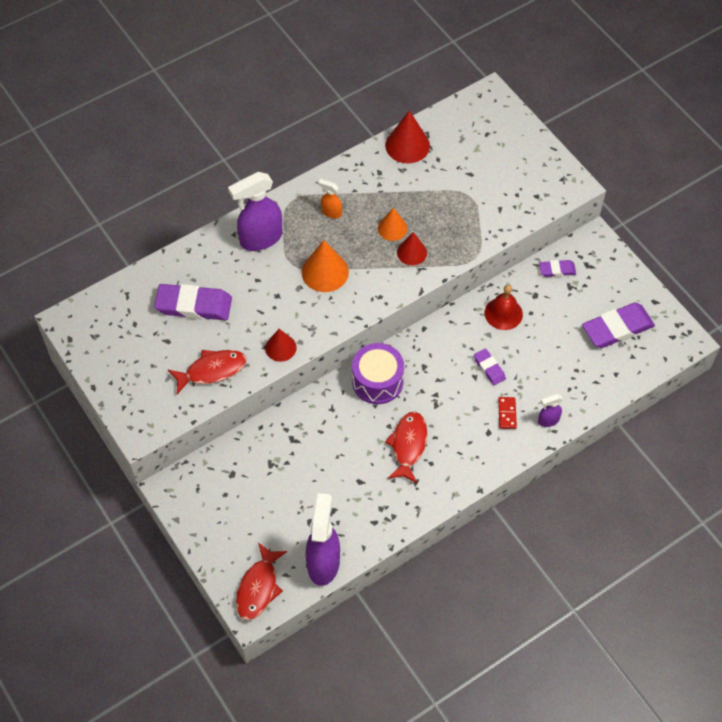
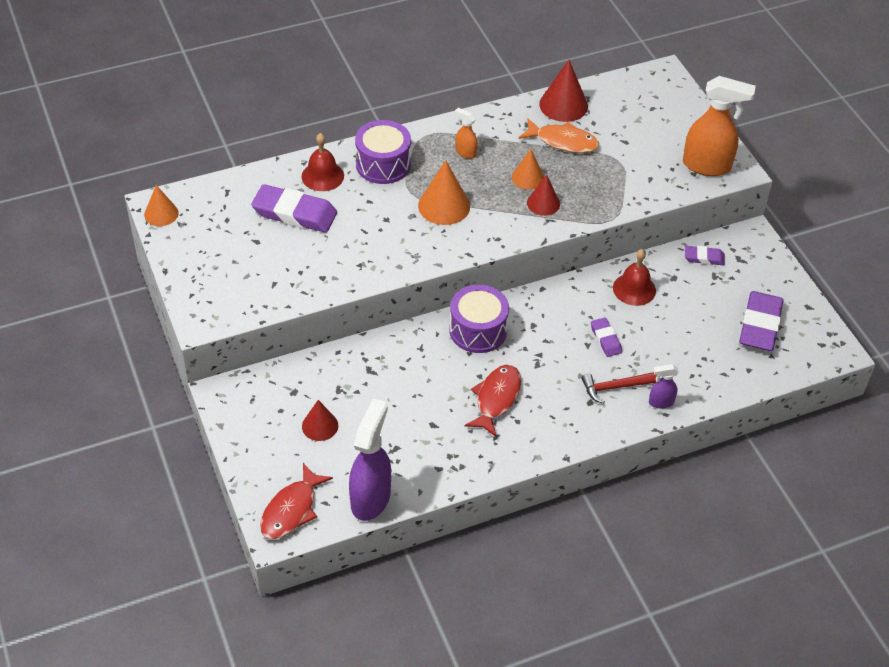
camera: 10 degrees right, 10 degrees down
red fish [168,350,247,394] -> none
purple spray bottle [228,172,282,251] -> purple drum [355,120,411,184]
red cone [265,329,297,362] -> red cone moved to [302,400,338,441]
red domino [498,397,517,429] -> red hammer [581,372,657,404]
purple eraser [582,302,655,348] -> purple eraser turned 60 degrees counterclockwise [739,291,784,351]
none -> orange cone [144,185,179,226]
none -> red bell [302,133,344,191]
none -> orange fish [519,119,599,153]
none -> orange spray bottle [683,76,756,176]

